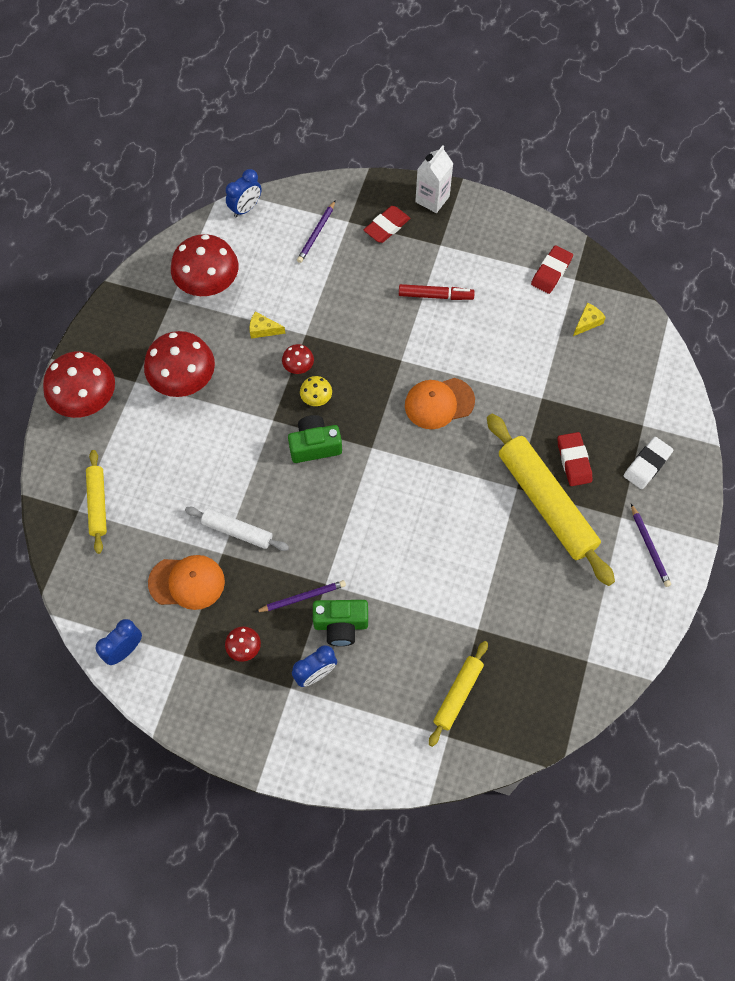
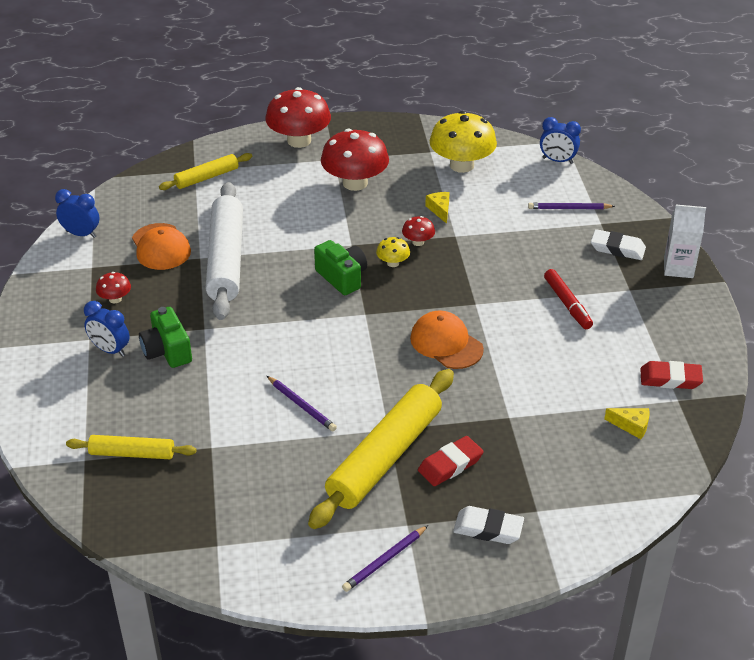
camera: 65 degrees right, 25 degrees down
red mushroom [171,234,238,296] -> yellow mushroom [430,111,497,173]
white rolling pin [185,507,289,551] -> white rolling pin [206,182,243,320], size x1.89
purple pencil [255,580,346,612] -> purple pencil moved to [267,376,337,431]
red eraser [364,206,410,243] -> white eraser [591,229,646,260]

